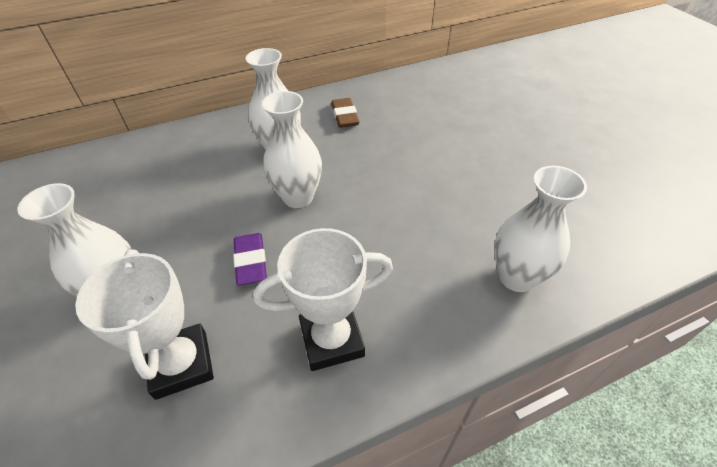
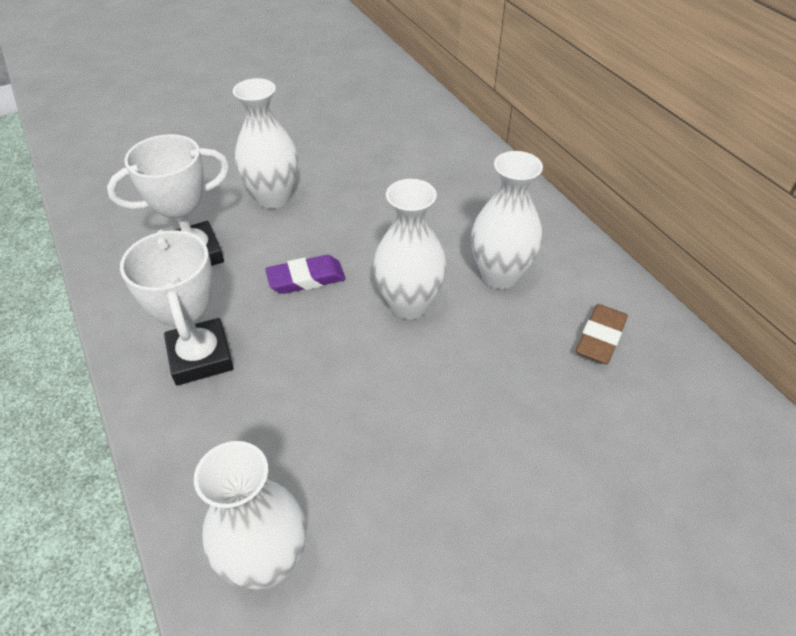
camera: 85 degrees right, 0 degrees up
brown eraser [331,98,360,128] -> brown eraser turned 45 degrees counterclockwise [576,304,628,364]

